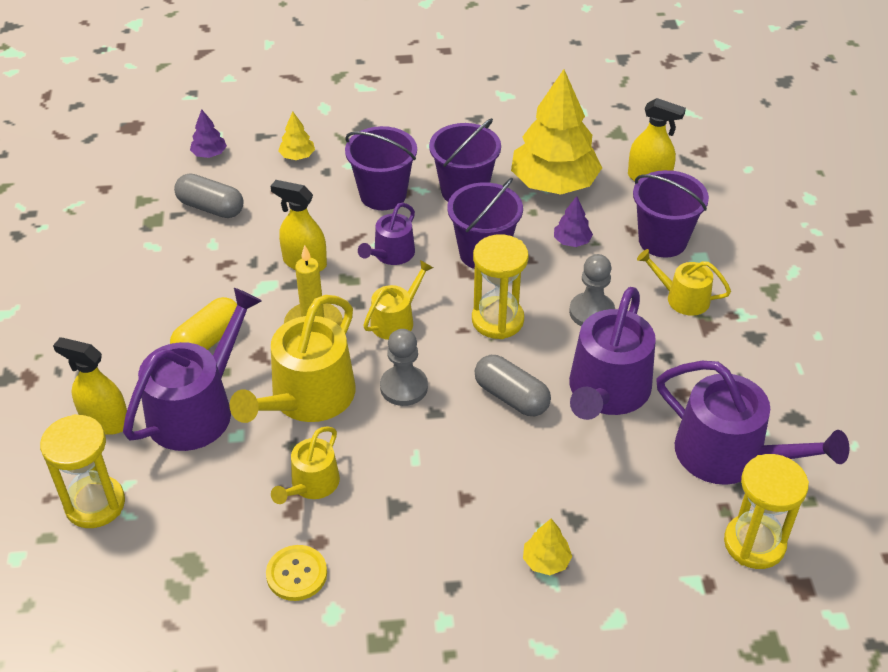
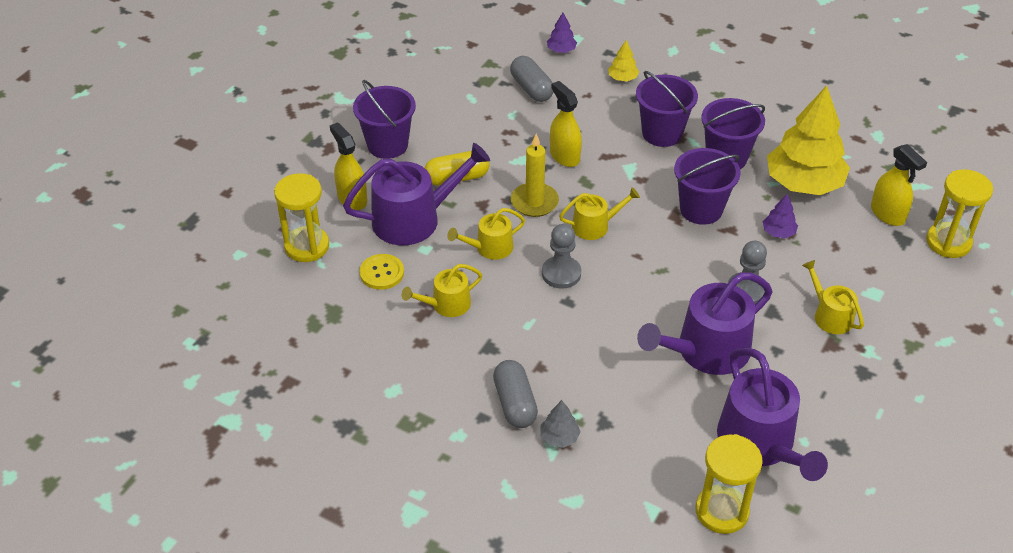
camera: 35 degrees right, 0 degrees up
yellow watering can [229,295,356,423] -> yellow watering can [447,208,525,260], size x0.55
yellow button [266,545,327,601] -> yellow button moved to [359,254,404,290]
purple watering can [358,203,415,265] -> none
yellow hourglass [472,234,529,339] -> yellow hourglass moved to [926,169,993,258]
grey capsule [475,355,551,416] -> grey capsule moved to [493,360,538,428]
yellow tree [523,519,572,575] -> grey tree [540,400,581,448]
purple bucket [633,170,709,258] -> purple bucket moved to [353,80,416,159]

